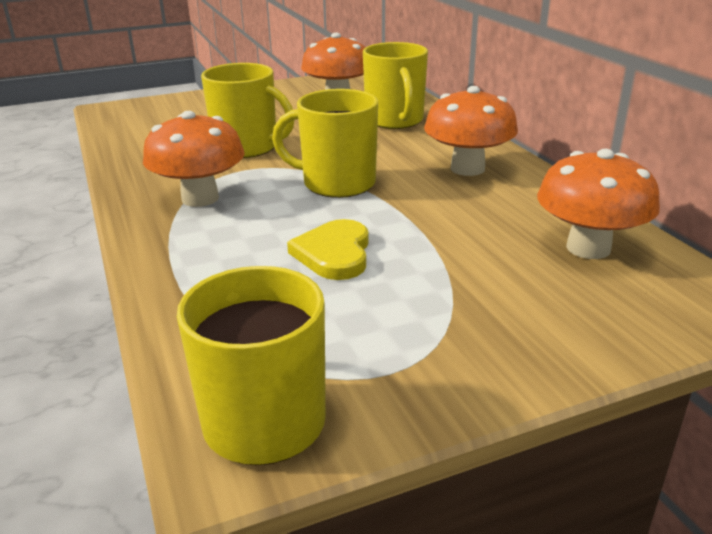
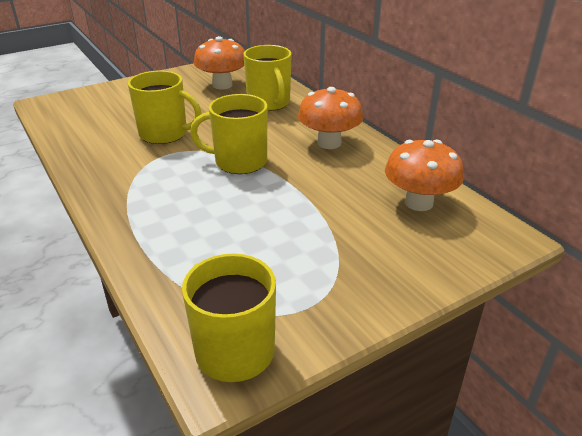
camera: 10 degrees left, 5 degrees up
orange mushroom [143,111,245,207] -> none
yellow heart [287,219,369,280] -> none

